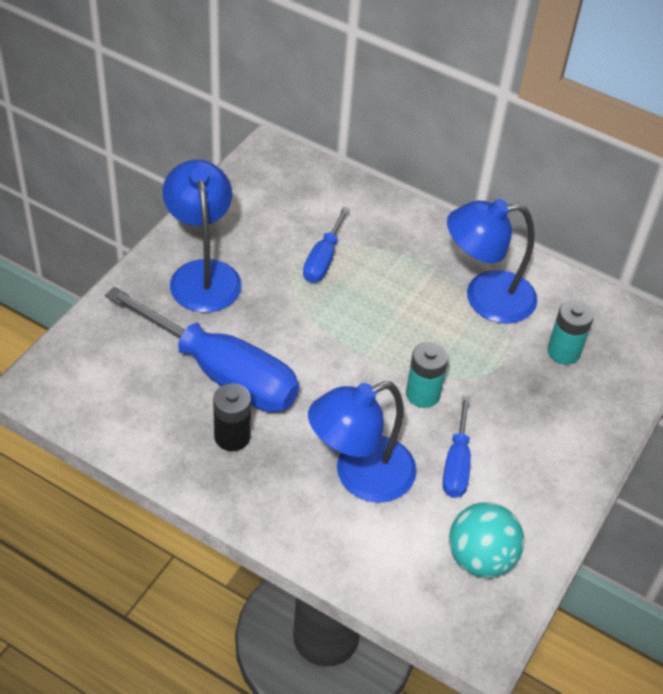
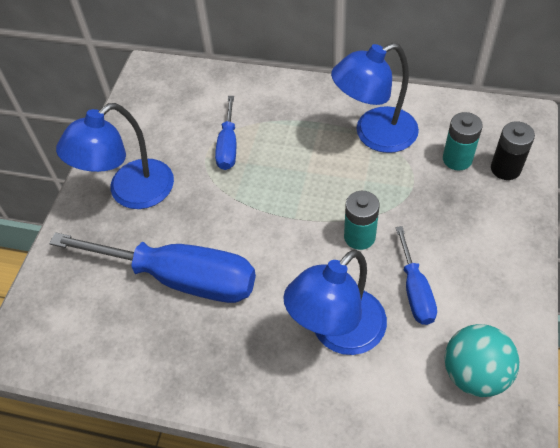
camera: 10 degrees left, 5 degrees up
blue lamp [163,160,242,313] -> blue lamp turned 105 degrees counterclockwise [56,103,174,209]
black battery [213,383,251,451] -> black battery moved to [491,121,535,180]

